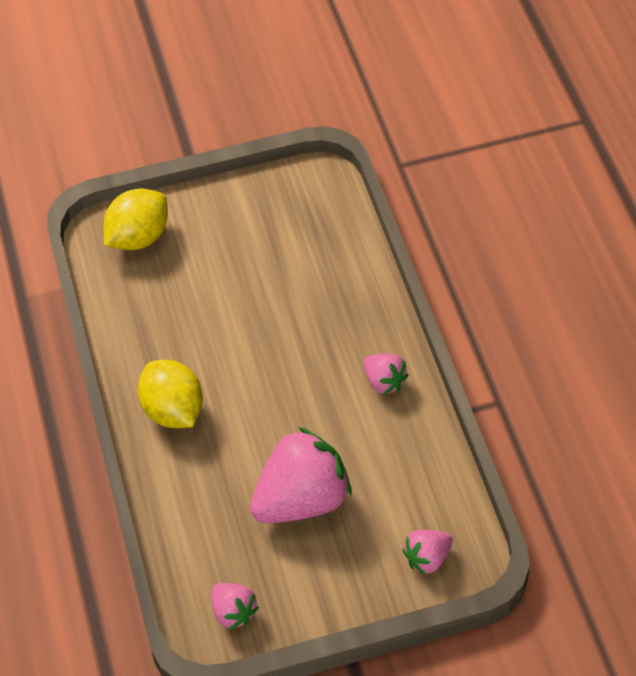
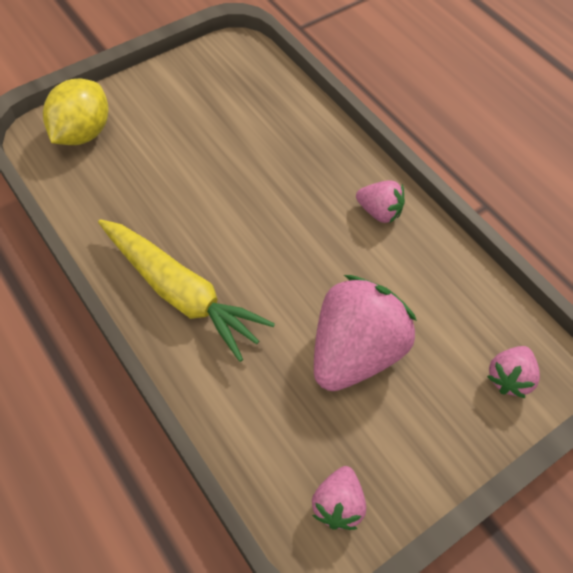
camera: 25 degrees left, 5 degrees up
yellow lemon [138,360,203,428] -> yellow carrot [98,219,275,362]
pink strawberry [211,583,259,630] -> pink strawberry turned 75 degrees clockwise [312,466,366,530]

